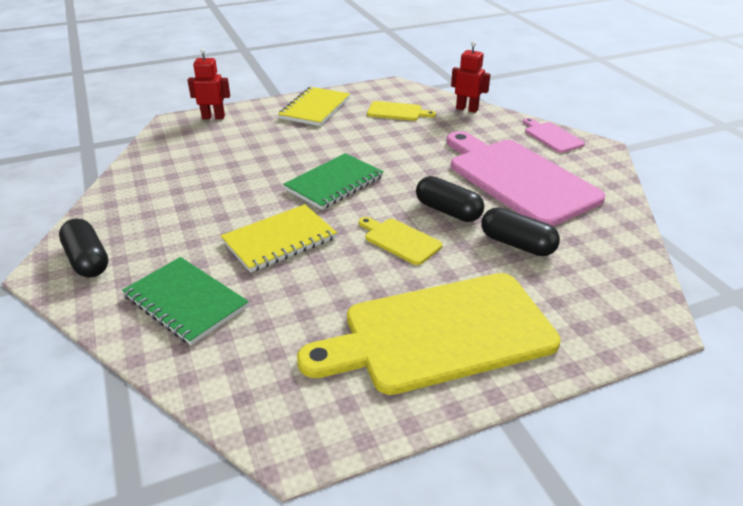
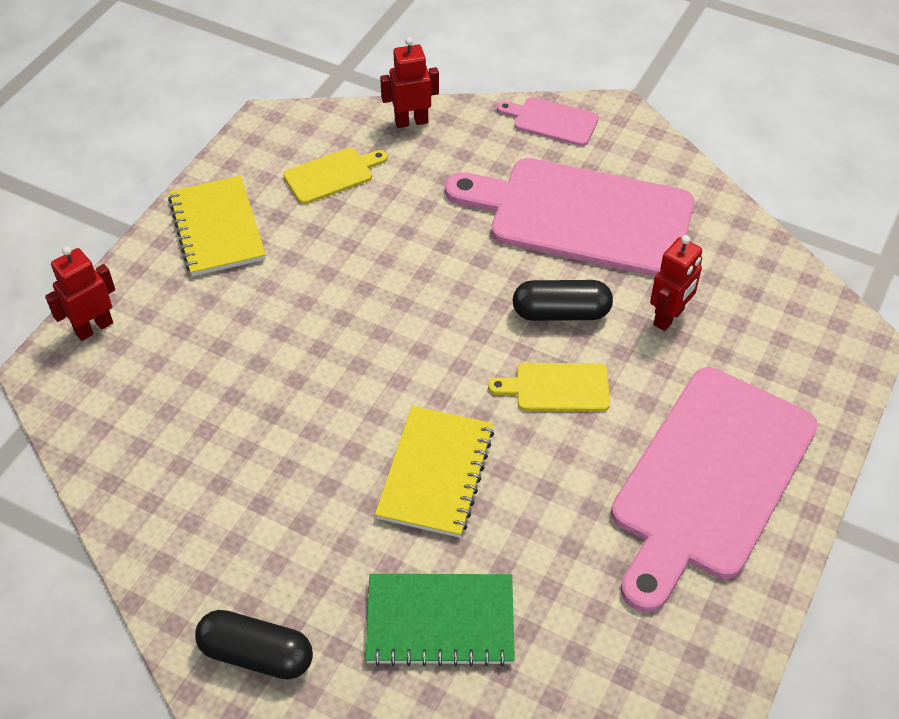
camera: 40 degrees left, 15 degrees up
green notebook [283,153,384,210] -> none
yellow cutting board [297,273,561,395] -> pink cutting board [611,367,818,612]
black capsule [481,207,560,256] -> red robot [650,235,702,331]

